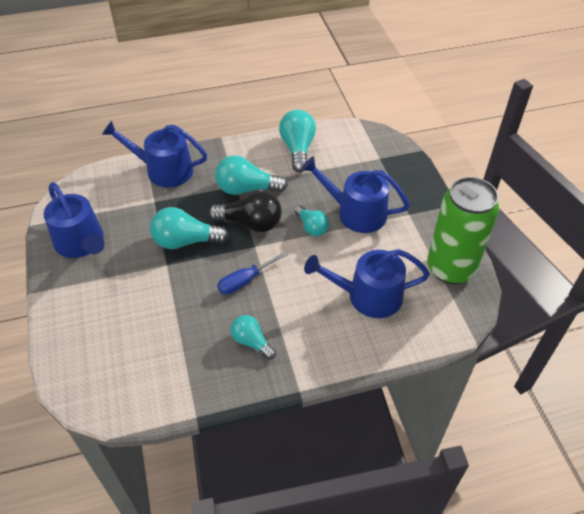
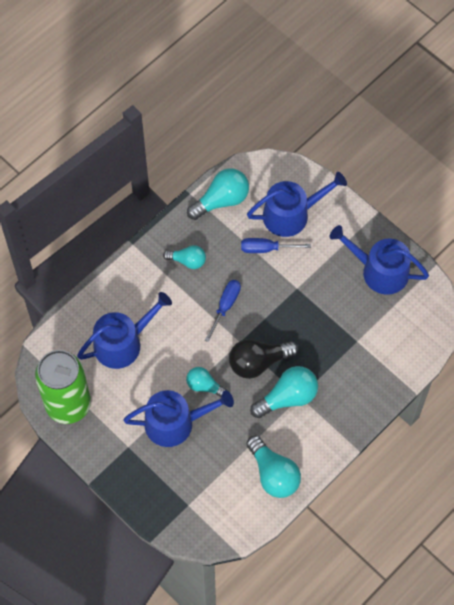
camera: 150 degrees right, 15 degrees up
blue watering can [102,121,207,187] -> blue watering can moved to [247,172,347,237]
turquoise light bulb [150,207,230,249] -> turquoise light bulb moved to [187,168,249,220]
none -> blue screwdriver [241,238,311,253]

